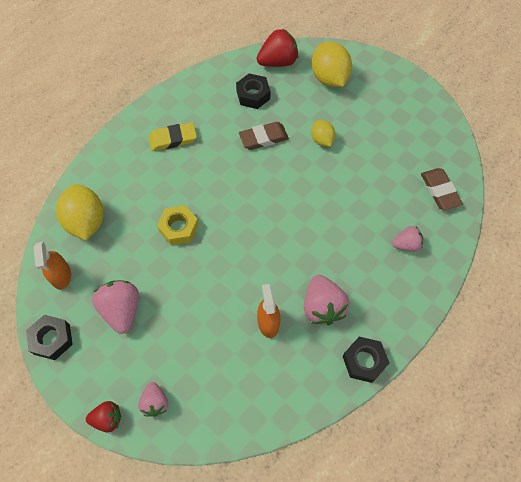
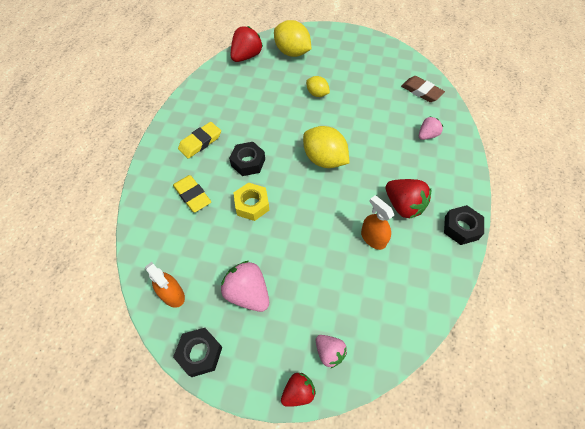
camera: 30 degrees left, 5 degrees down
yellow lemon [56,184,104,240] -> yellow lemon moved to [303,126,349,168]
black nut [236,73,270,109] -> black nut moved to [229,142,265,176]
brown eraser [239,122,289,150] -> none
pink strawberry [304,275,349,325] -> red strawberry [385,179,431,219]
none -> yellow eraser [173,175,211,212]

